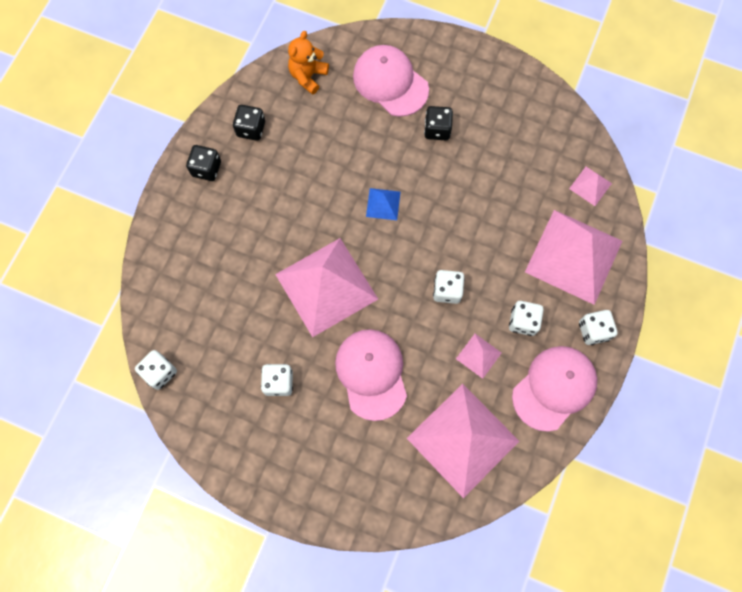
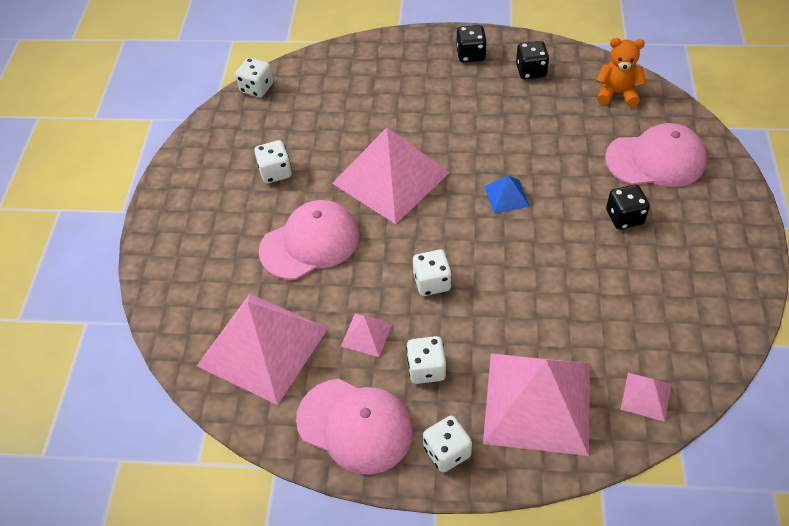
camera: 75 degrees right, 20 degrees down
pink cap [353,45,429,117] -> pink cap turned 60 degrees clockwise [605,123,707,187]

